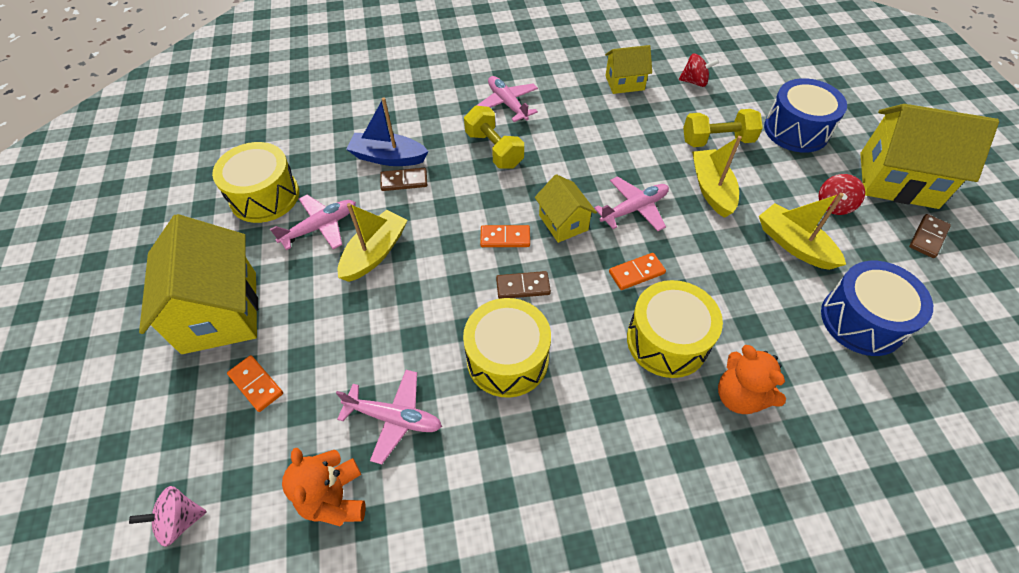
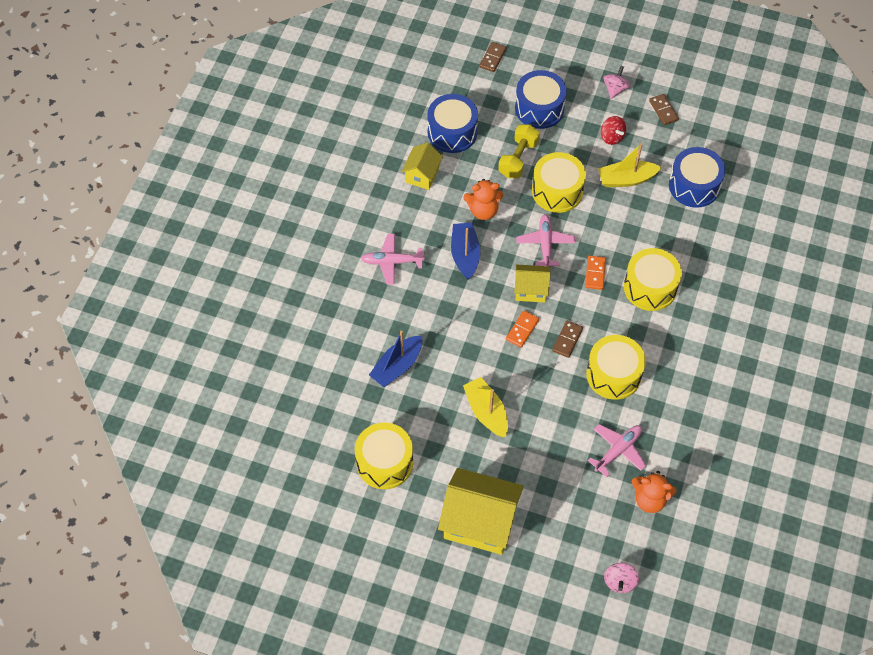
camera: 60 degrees left, 5 degrees up
orange domino [227,355,283,412] -> none
pink plane [270,195,356,250] -> none
brown domino [381,168,427,191] -> brown domino moved to [479,42,507,72]
yellow dumbbell [464,106,524,169] -> none
red spinning top [679,53,719,87] -> blue drum [427,94,478,153]
yellow boat [692,136,742,218] -> yellow drum [532,152,586,213]
orange teddy bear [718,345,786,414] -> orange teddy bear moved to [463,179,504,220]
yellow house [860,104,999,209] -> pink spinning top [603,66,630,99]
none -> blue boat [451,223,480,280]

